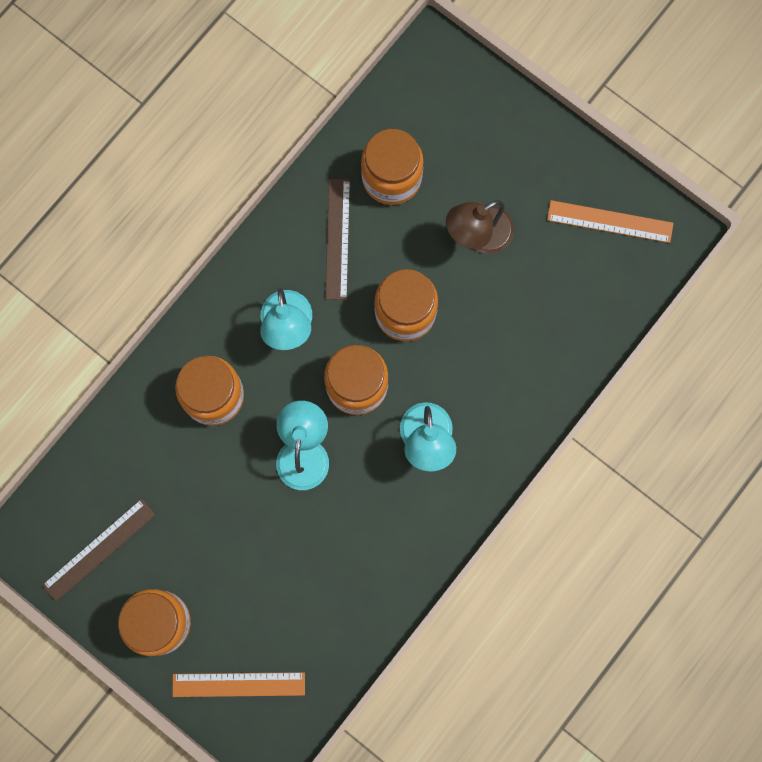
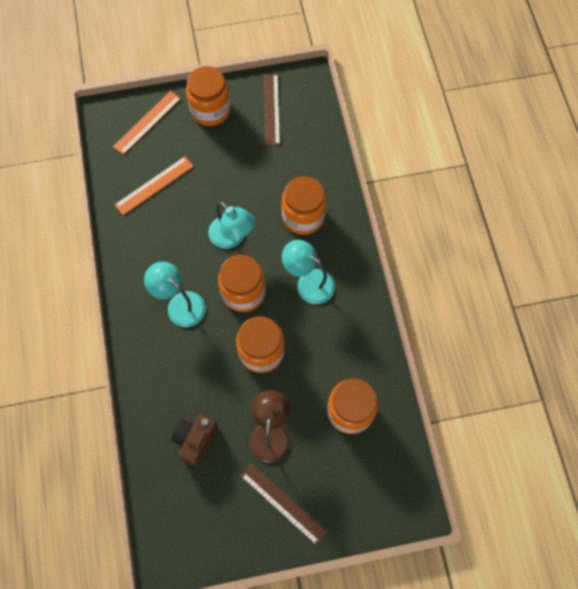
camera: 130 degrees right, 10 degrees down
brown ruler [325,179,350,300] -> brown ruler moved to [241,463,328,546]
orange ruler [547,200,674,243] -> orange ruler moved to [115,157,194,215]
none -> brown camera [171,414,218,467]

